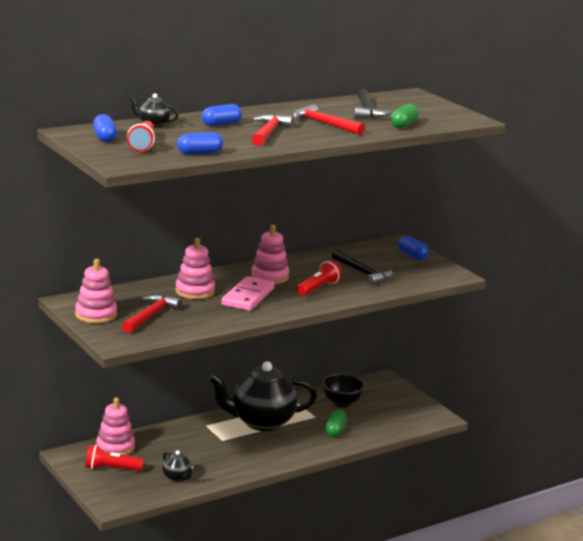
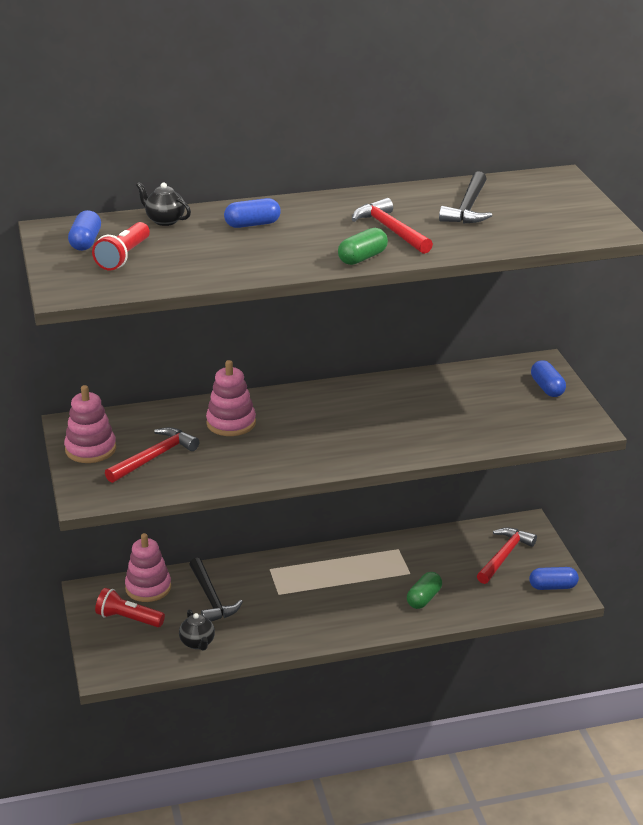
camera: 20 degrees right, 10 degrees up
blue capsule [177,132,223,155] -> blue capsule moved to [529,567,579,590]
black teapot [209,361,317,431] -> none
pink domino [221,276,274,311] -> none
pink stacking toy [251,225,289,284] -> none
red hammer [252,114,293,146] -> red hammer moved to [477,528,537,584]
red flashlight [297,260,342,296] -> none
black bowl [322,373,365,408] -> none
black hammer [332,249,393,285] -> black hammer moved to [189,558,243,622]
green capsule [390,104,419,128] -> green capsule moved to [338,228,388,265]

